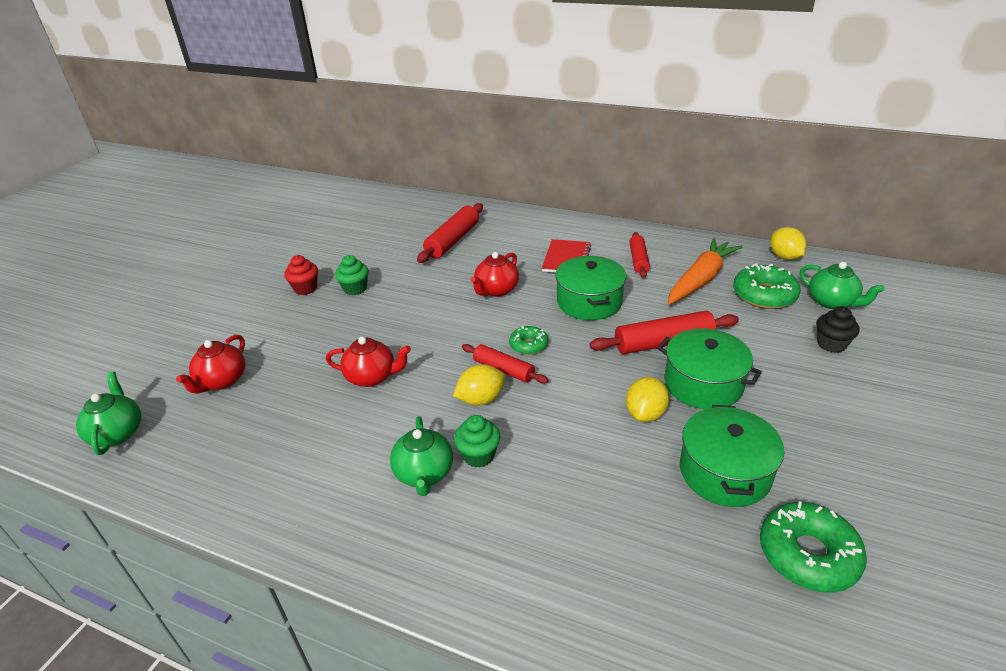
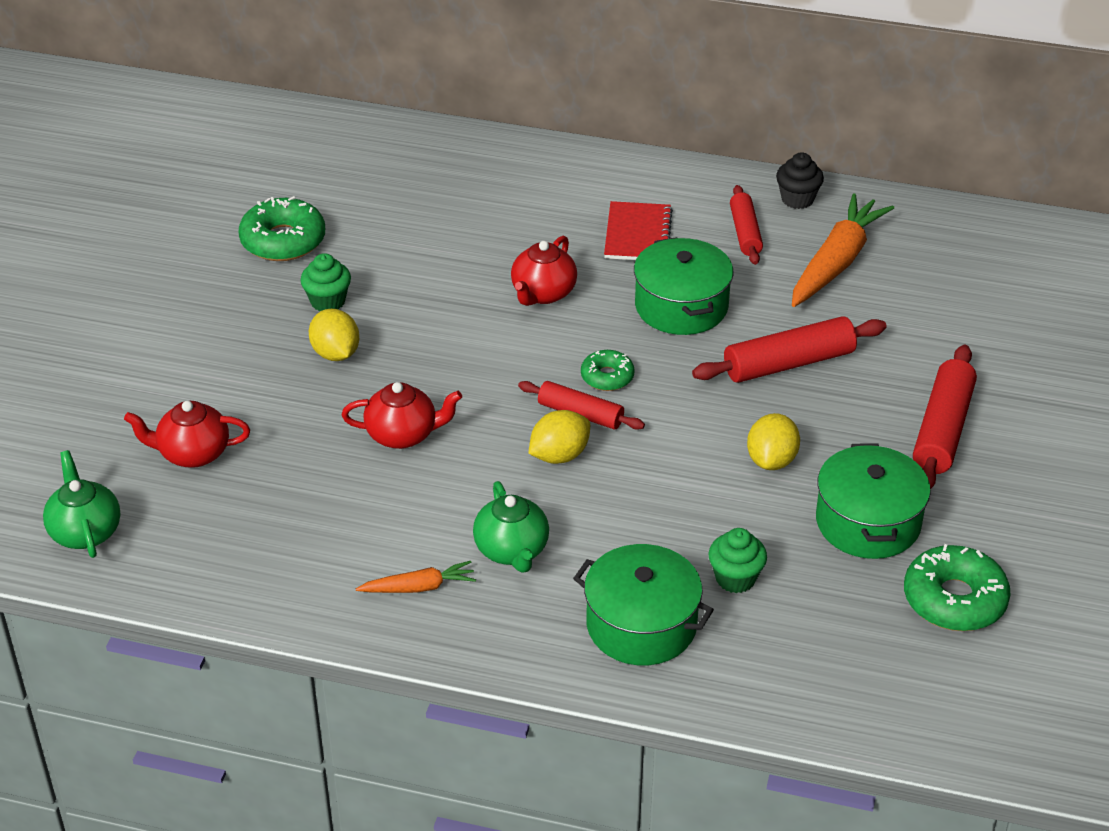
camera: 10 degrees left, 5 degrees up
red teapot [176,335,245,394] -> red teapot turned 75 degrees clockwise [124,401,250,468]
red cupcake [284,255,318,295] -> none
red rolling pin [417,203,483,263] -> red rolling pin moved to [913,345,977,489]
green cupcake [454,415,500,468] -> green cupcake moved to [709,528,767,593]
green pot [657,328,762,409] -> green pot moved to [573,544,714,665]
green donut [733,264,801,309] -> green donut moved to [238,196,325,261]
yellow lemon [770,227,807,260] -> yellow lemon moved to [309,309,359,361]
green teapot [800,262,885,309] -> none
black cupcake [816,306,860,353] -> black cupcake moved to [776,152,824,209]
none -> orange carrot [356,561,476,593]

